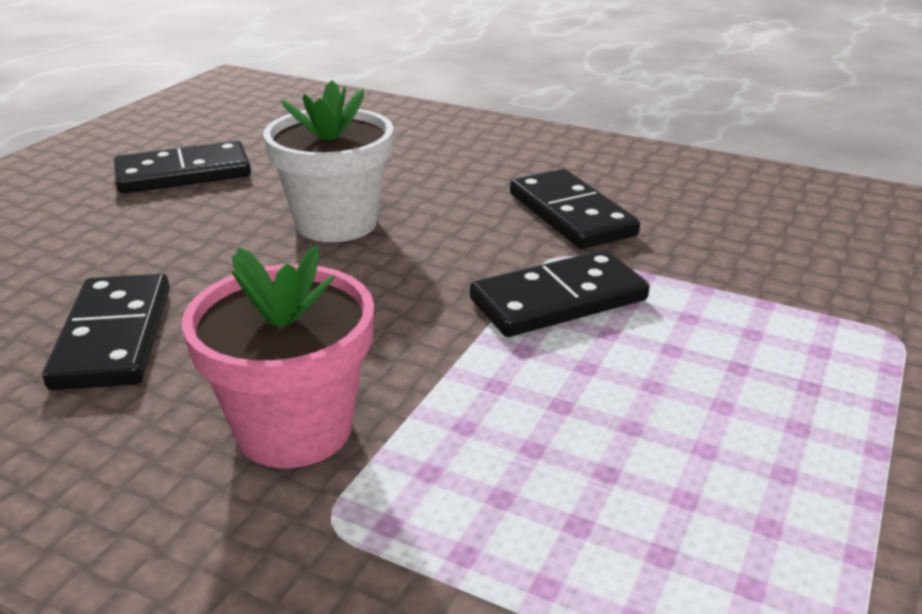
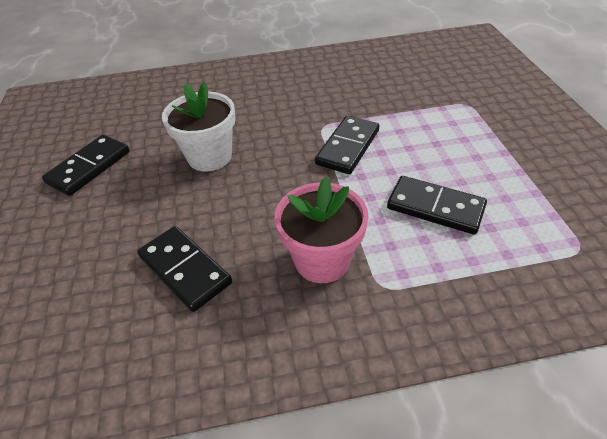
camera: 35 degrees left, 15 degrees up
black domino [510,169,640,249] -> black domino moved to [387,176,487,235]

